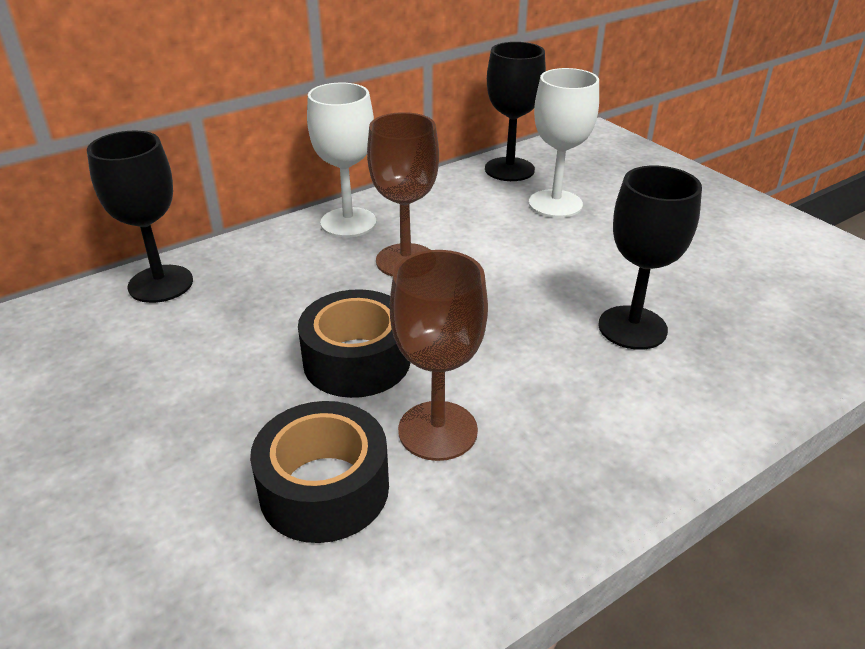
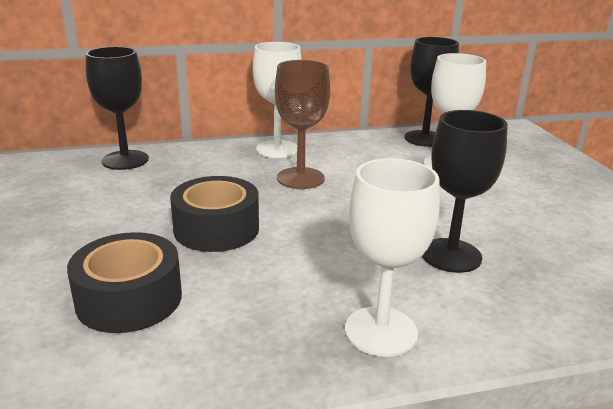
camera: 20 degrees right, 10 degrees down
brown goblet [390,250,488,461] -> none
none -> white goblet [345,158,440,357]

